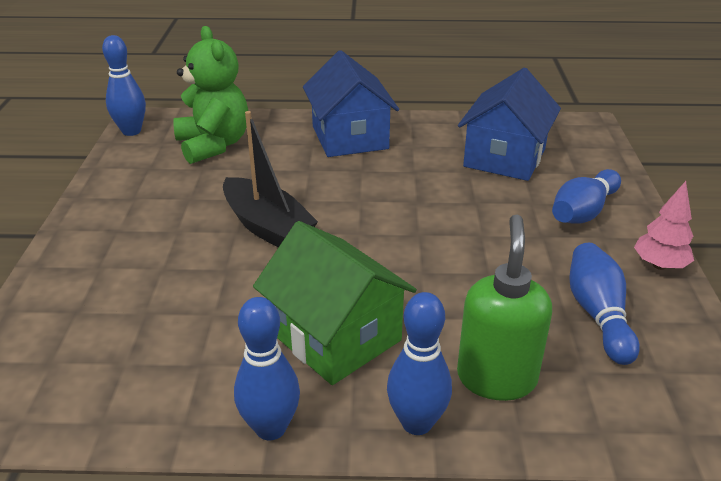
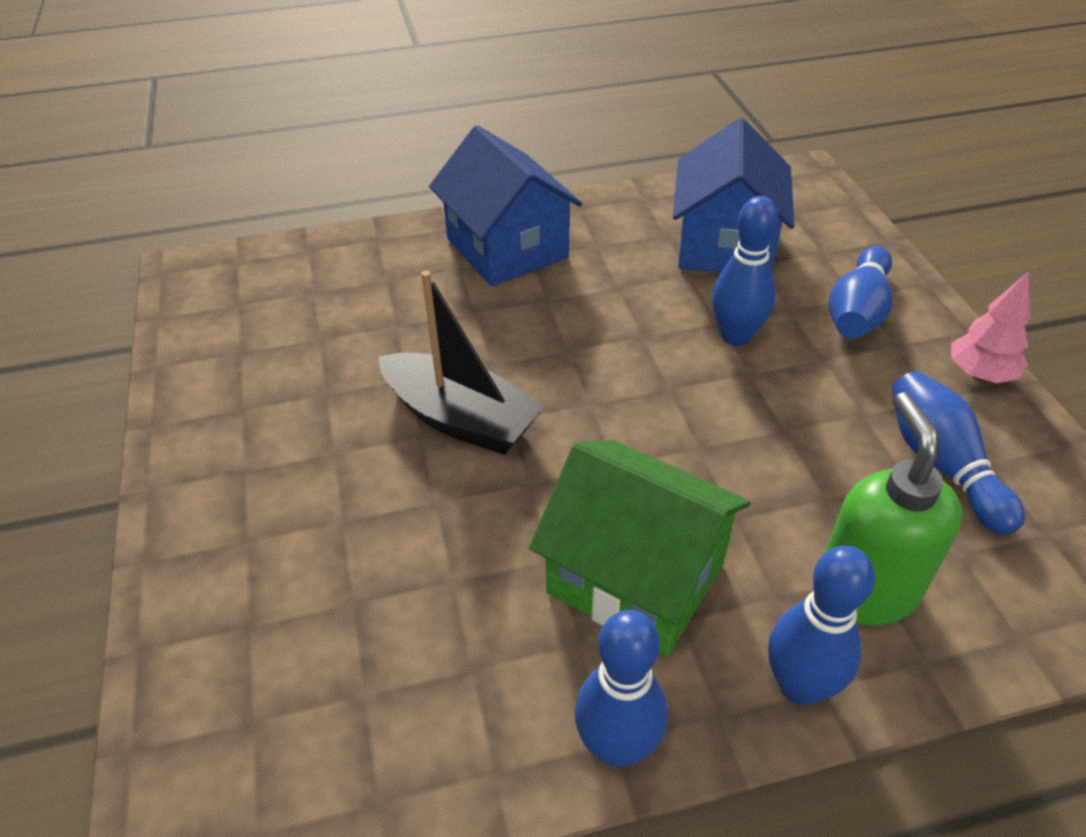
camera: 15 degrees left, 10 degrees up
blue bowling pin [102,35,146,136] -> blue bowling pin moved to [712,196,779,346]
green teddy bear [173,26,248,164] -> none

